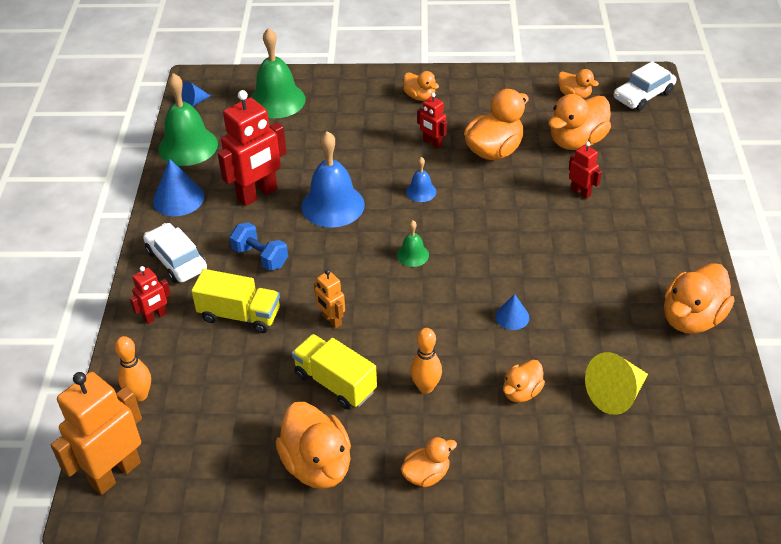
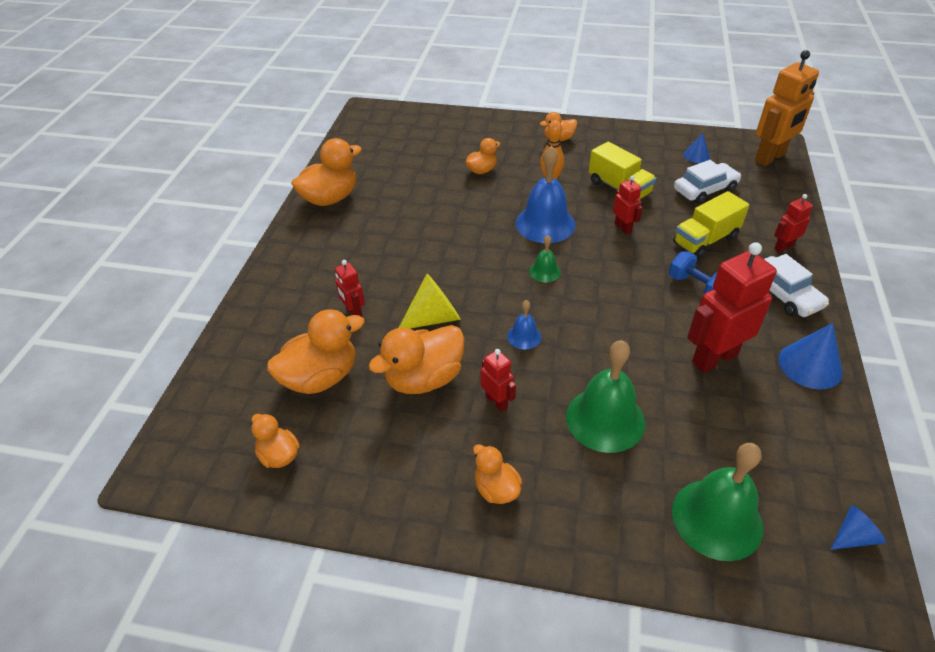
camera: 170 degrees left, 0 degrees up
orange bowling pin [115,336,151,402] -> none
green bell [158,73,218,166] -> green bell moved to [566,340,645,453]
yellow truck [191,269,280,333] -> yellow truck turned 60 degrees counterclockwise [673,191,749,258]
orange duck [275,402,351,489] -> none
blue bell [301,131,365,228] -> blue bell moved to [516,146,575,243]
orange robot [314,269,345,328] -> red robot [613,175,643,234]
blue cone [495,294,529,330] -> blue cone moved to [684,133,710,163]
yellow cone [585,352,648,415] -> yellow cone moved to [399,274,461,329]
white car [614,61,677,111] -> white car moved to [674,160,741,204]

